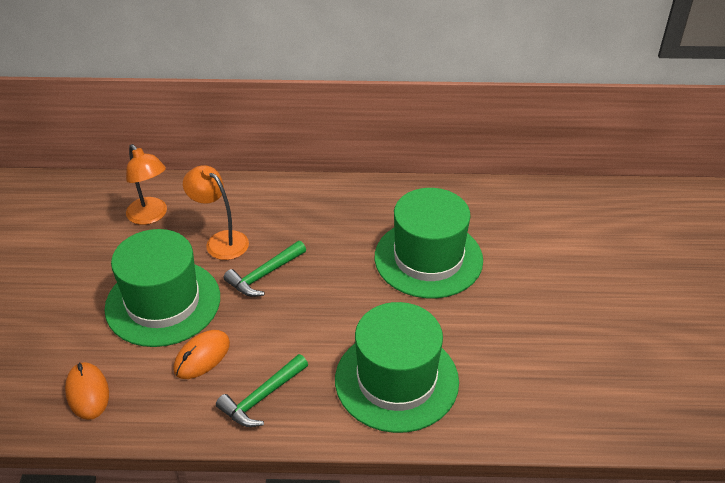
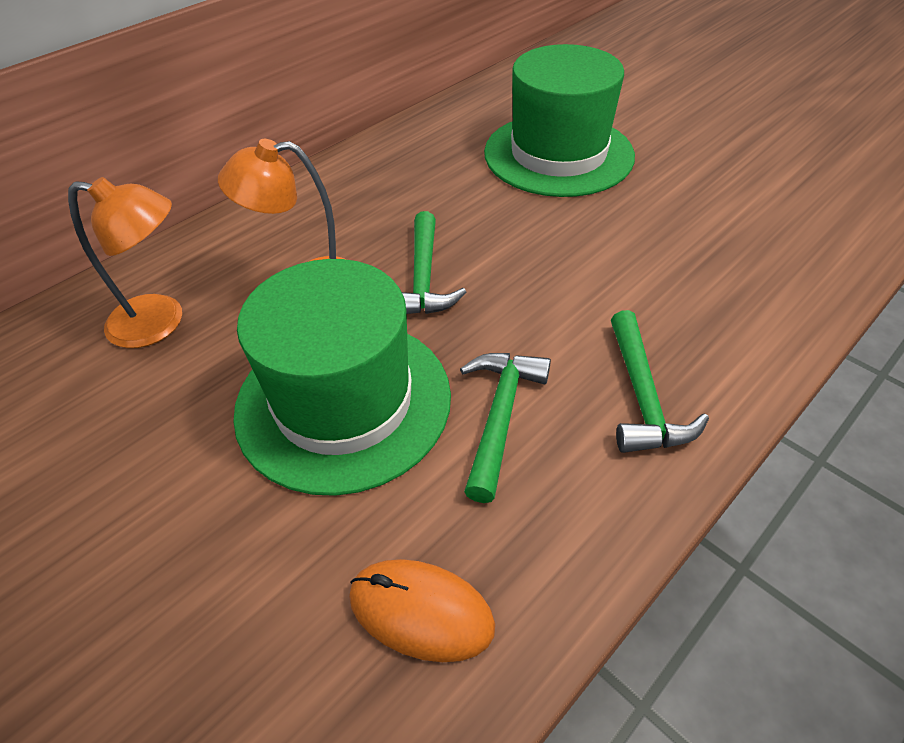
camera: 45 degrees left, 5 degrees up
orange mouse [173,330,230,379] -> green hammer [460,353,551,503]
green hat [335,302,459,433] -> none

